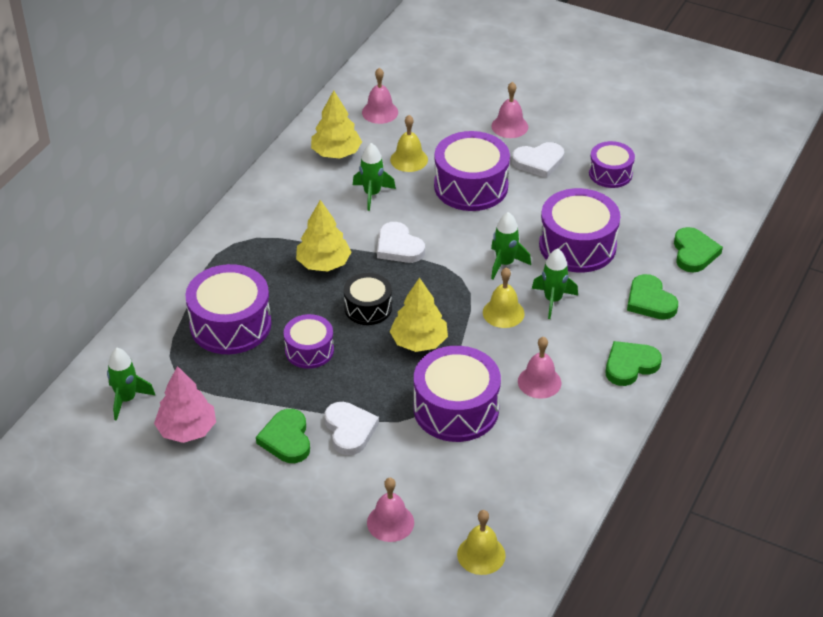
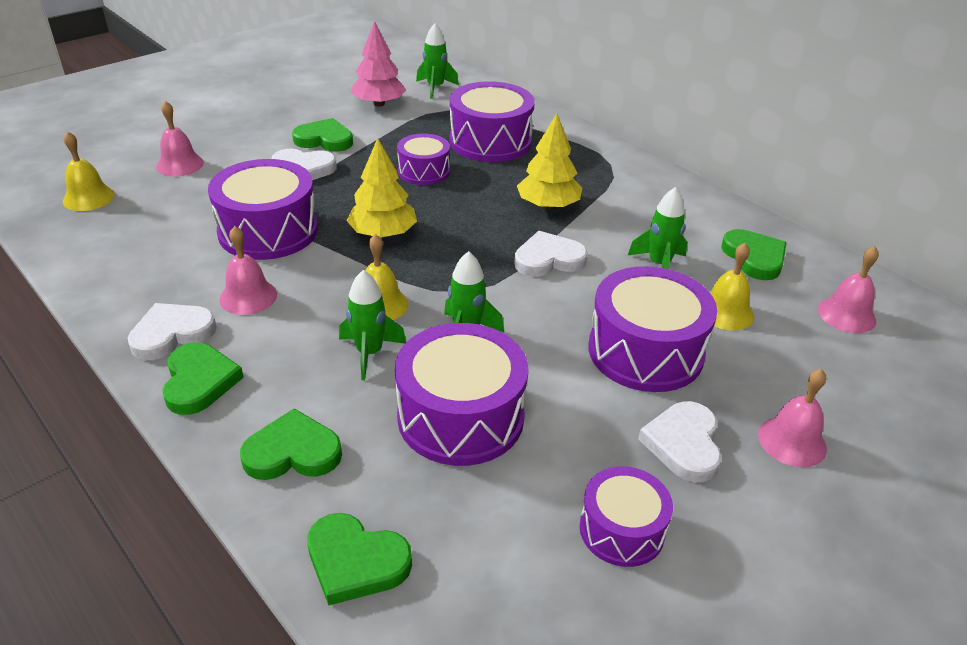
camera: 110 degrees right, 5 degrees down
yellow tree [311,90,362,158] -> green heart [721,229,787,280]
black drum [344,273,392,325] -> none
none -> white heart [128,303,217,360]

